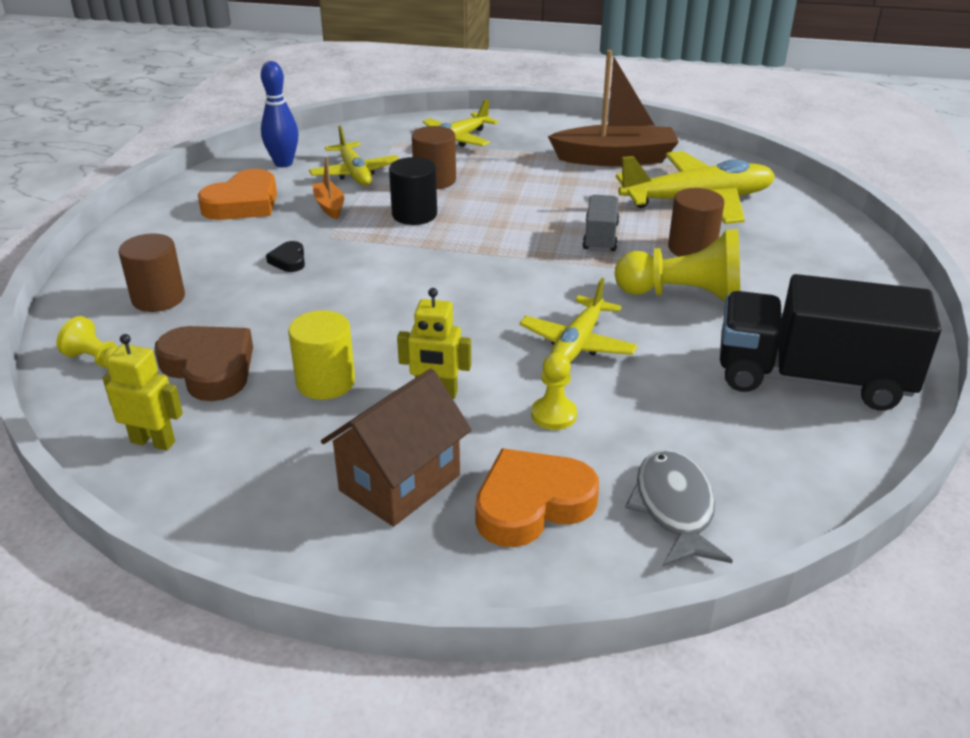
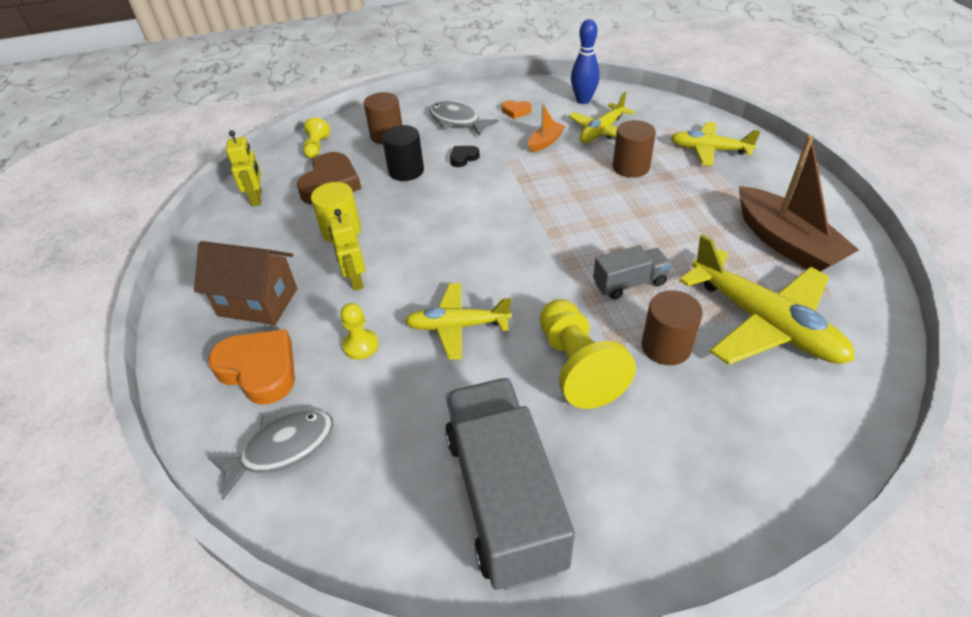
camera: 65 degrees right, 10 degrees up
orange heart [198,169,277,220] -> orange heart [502,100,531,119], size x0.48
black cylinder [389,157,437,225] -> black cylinder moved to [382,125,424,181]
black truck [720,274,941,410] -> grey truck [445,378,575,590]
none -> grey fish [429,101,499,136]

